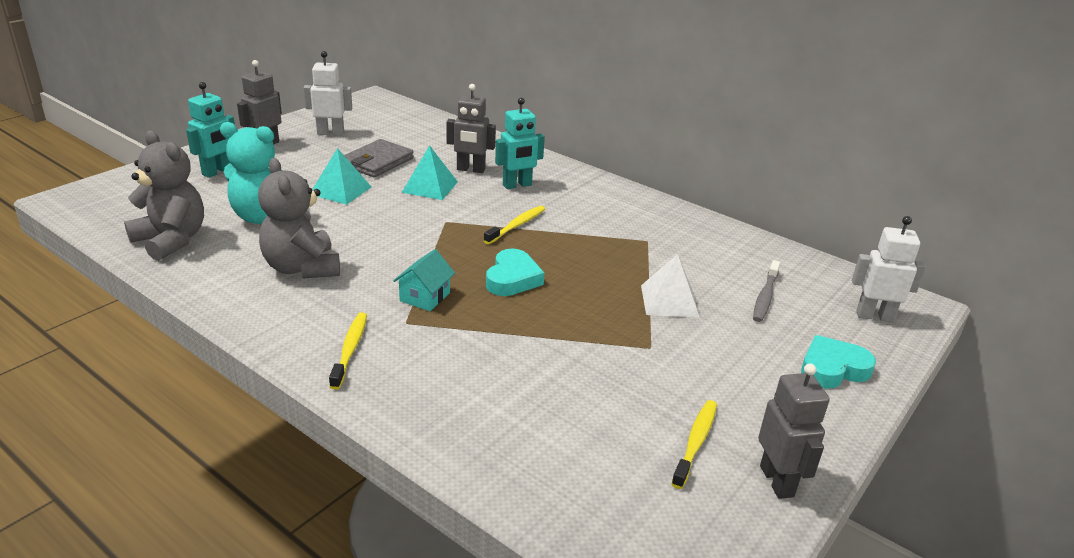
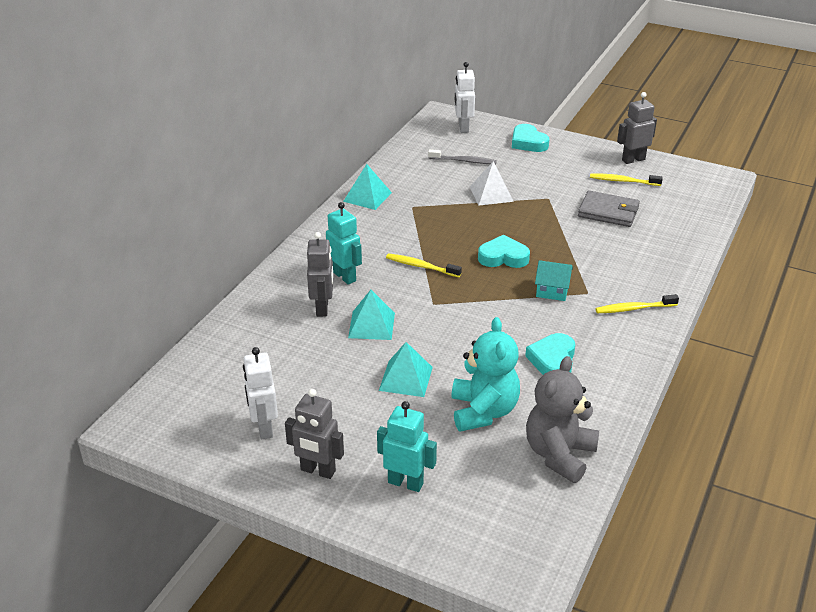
camera: 100 degrees left, 5 degrees up
grey teddy bear [258,158,340,279] -> turquoise heart [525,333,575,375]
grey wallet [344,139,414,177] -> grey wallet moved to [578,191,640,227]
none -> turquoise pyramid [343,164,392,210]

